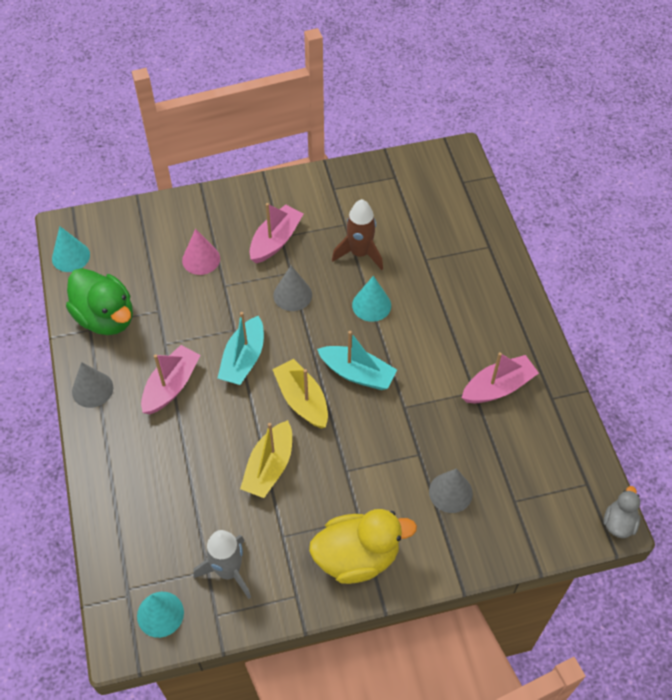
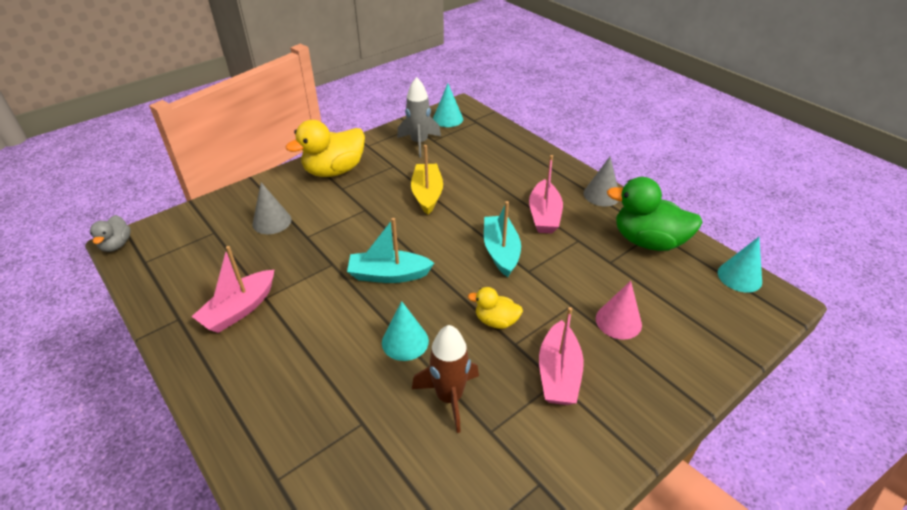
camera: 155 degrees right, 15 degrees down
yellow boat [272,359,328,429] -> none
grey cone [273,266,312,311] -> yellow duck [468,287,523,329]

